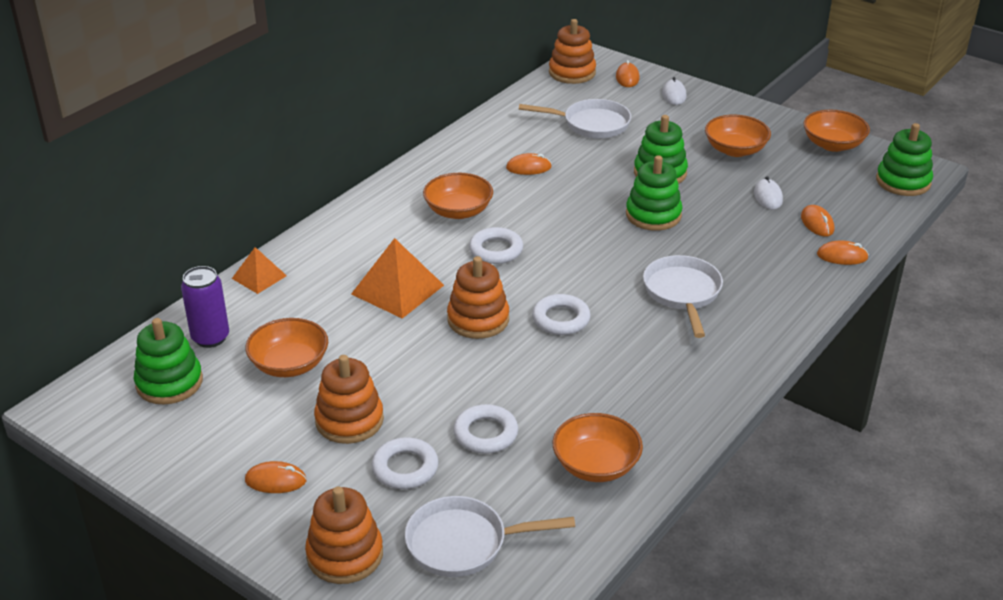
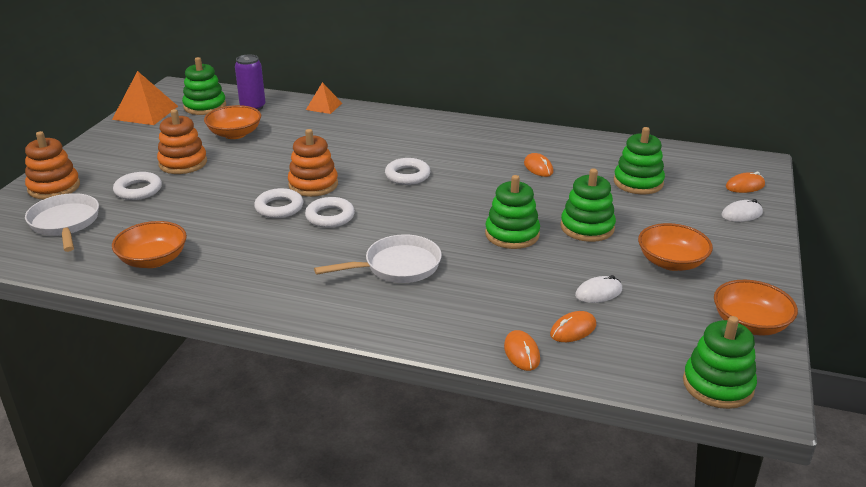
camera: 70 degrees right, 5 degrees down
orange mouse [245,461,307,493] -> none
orange pyramid [351,238,444,319] -> orange pyramid moved to [112,71,178,125]
orange bowl [423,173,493,219] -> none
white ring [453,404,518,454] -> white ring moved to [254,188,303,218]
white pan [519,99,631,139] -> green stacking toy [614,127,665,195]
orange stacking toy [549,19,596,84] -> none

